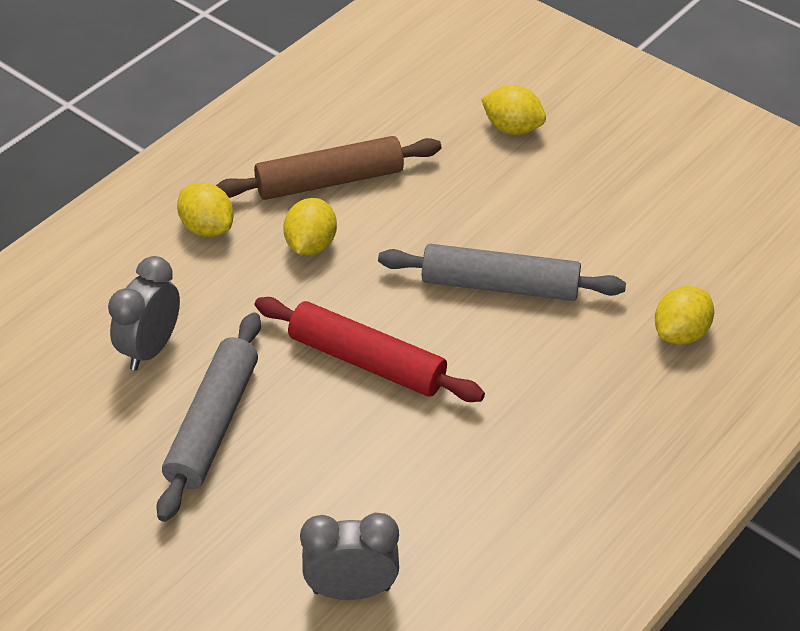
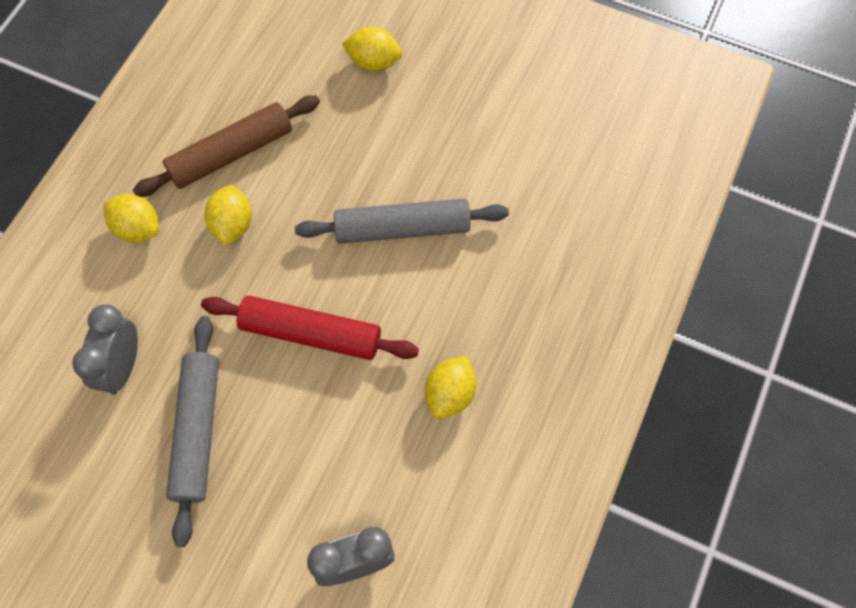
camera: 15 degrees left, 20 degrees up
yellow lemon [655,286,714,345] -> yellow lemon moved to [425,355,476,419]

